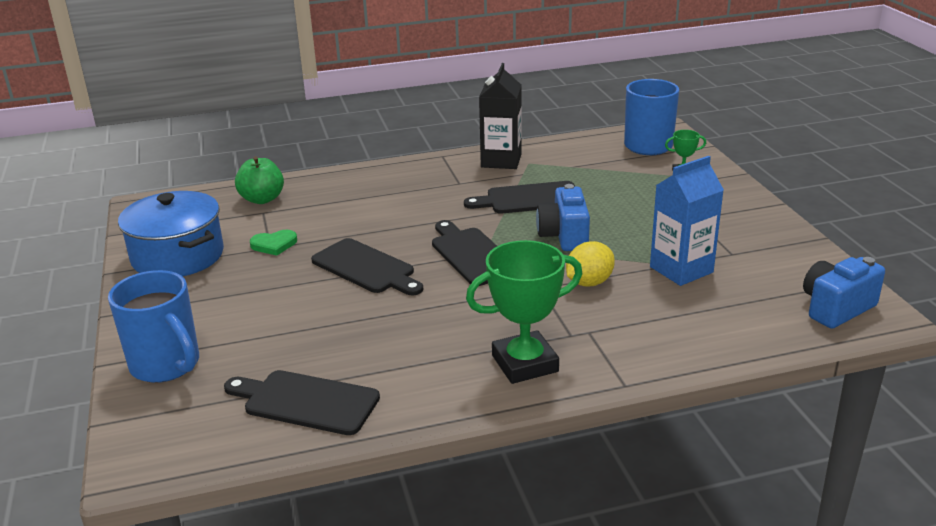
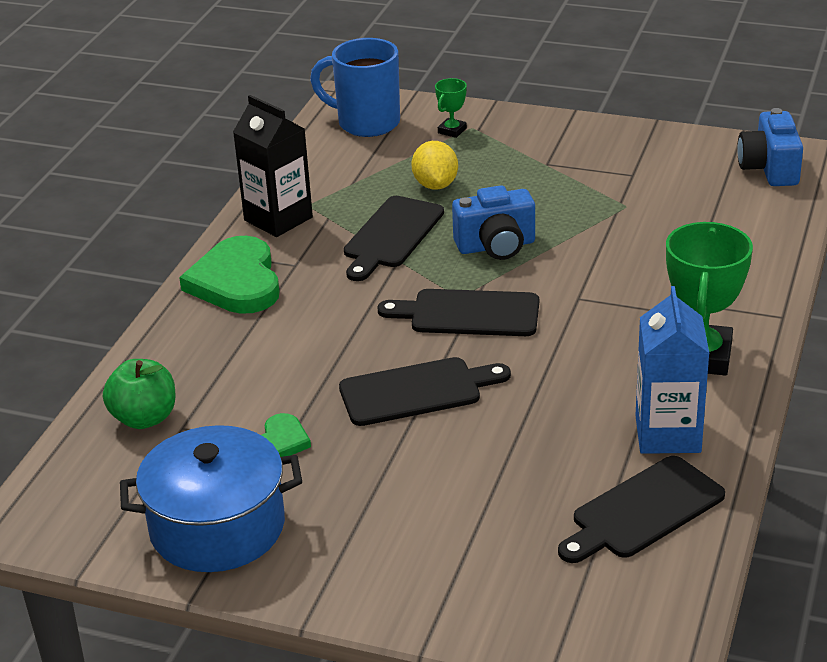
camera: 55 degrees left, 5 degrees up
blue mug [108,270,199,383] -> none
blue camera [536,184,590,251] -> blue camera turned 45 degrees counterclockwise [452,185,535,260]
yellow lemon [566,241,615,286] -> yellow lemon moved to [411,141,458,190]
blue carton [650,156,724,286] -> blue carton moved to [635,286,710,454]
none -> green heart [179,236,280,314]

